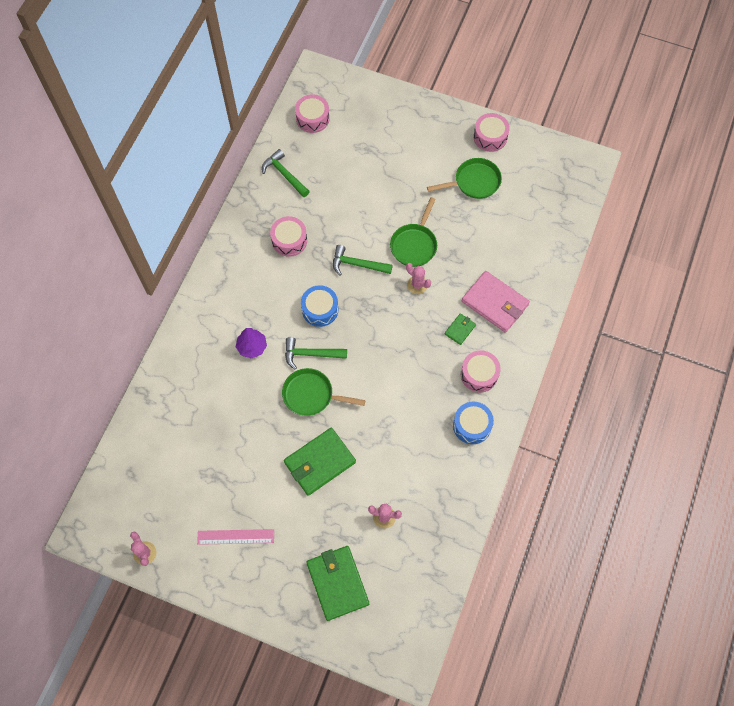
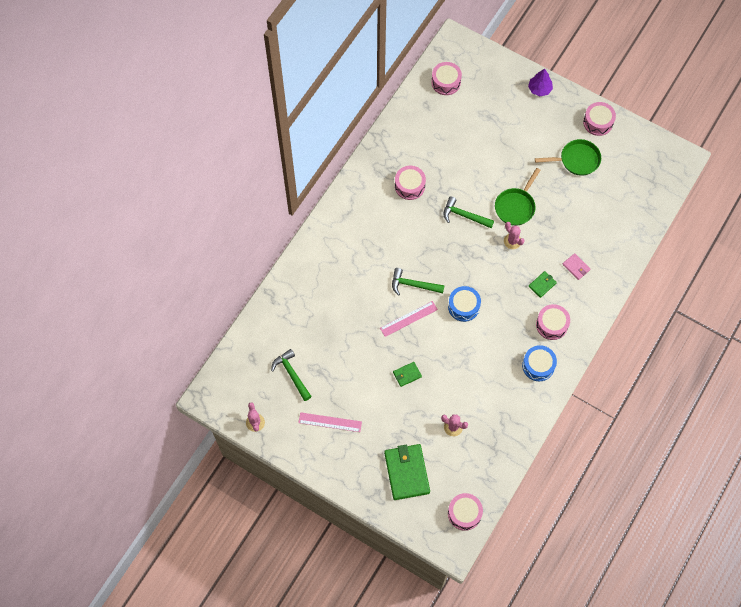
camera: 10 degrees right, 0 degrees up
purple tree [236,328,267,358] -> purple tree moved to [528,69,553,96]
green hammer [262,149,310,197] -> green hammer moved to [271,349,312,401]
green pan [282,368,366,416] -> pink ruler [380,301,438,337]
green wallet [284,428,356,496] -> green wallet [393,362,422,387], size x0.49
blue drum [301,285,338,327] -> blue drum moved to [448,286,481,322]
pink wallet [462,271,530,333] -> pink wallet [562,253,590,280], size x0.49
none -> pink drum [448,493,483,531]

